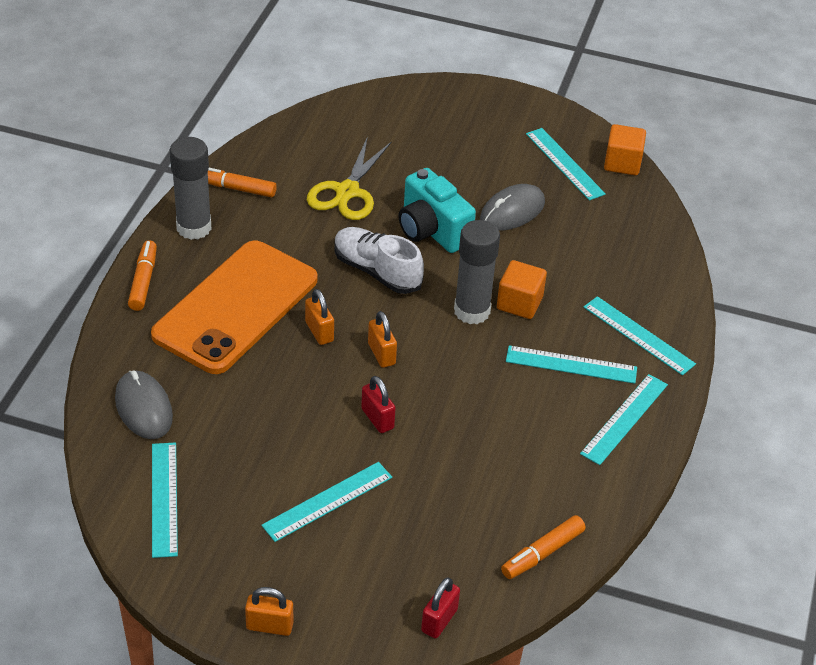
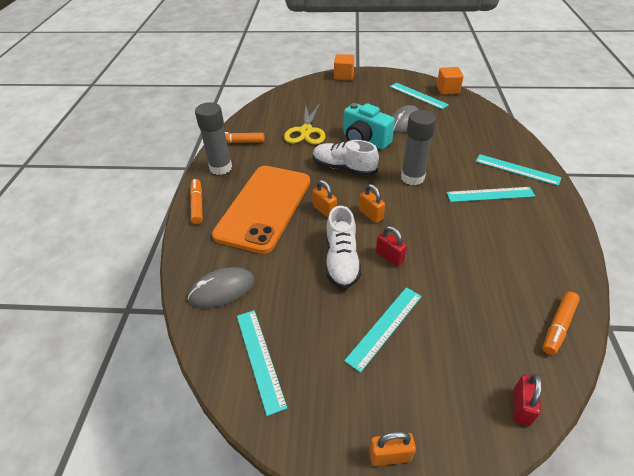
camera: 10 degrees left, 0 degrees up
grey mouse [115,371,173,439] -> grey mouse turned 75 degrees counterclockwise [188,267,255,308]
orange cube [497,260,547,319] -> orange cube moved to [334,54,354,80]
turquoise ruler [580,374,668,465] -> none
none -> white shoe [326,206,361,289]

